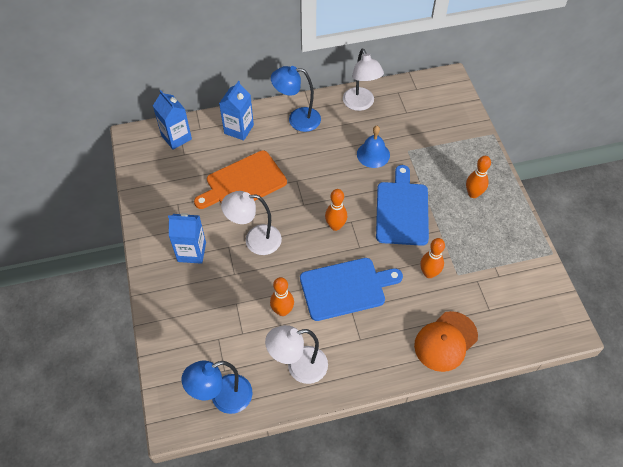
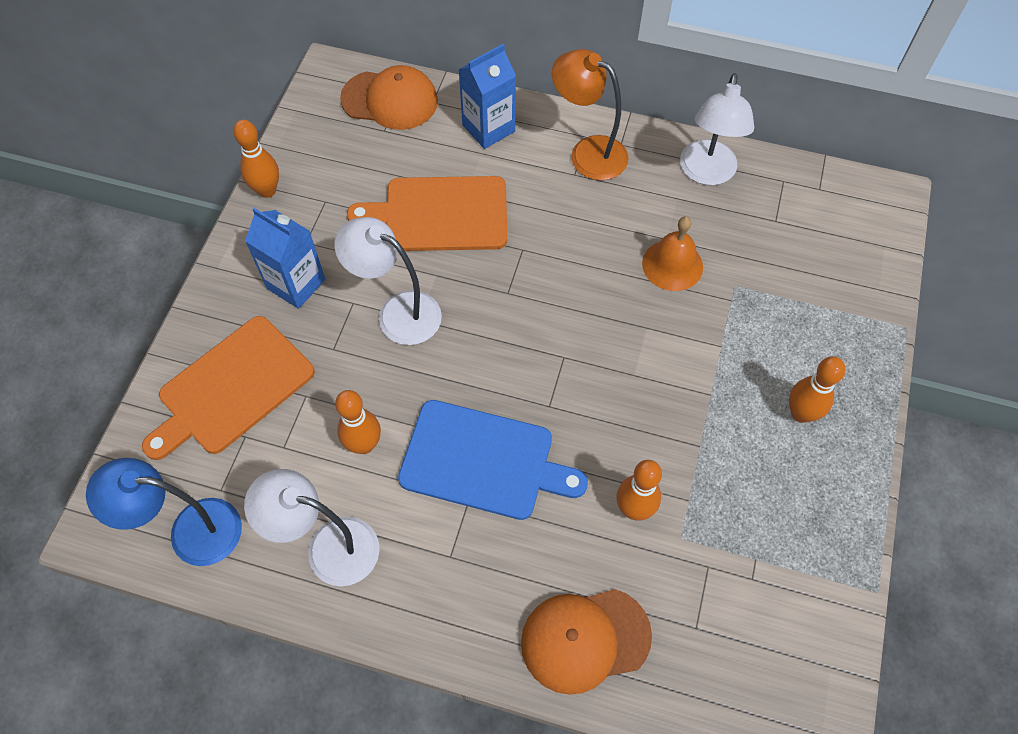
camera: 30 degrees right, 5 degrees up
blue carton [153,90,192,150] -> orange cap [340,65,438,130]
blue lamp [271,66,321,132] -> orange lamp [552,49,629,181]
orange bowling pin [325,189,347,231] -> orange bowling pin moved to [233,119,279,198]
blue bell [357,126,390,168] -> orange bell [642,217,703,291]
blue cutting board [376,165,429,246] -> none
none -> orange cutting board [142,316,315,460]

